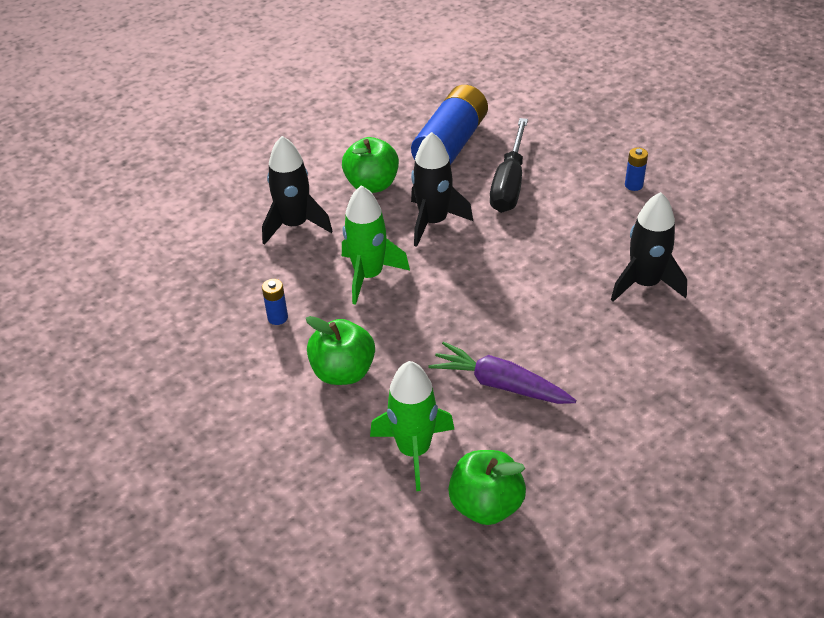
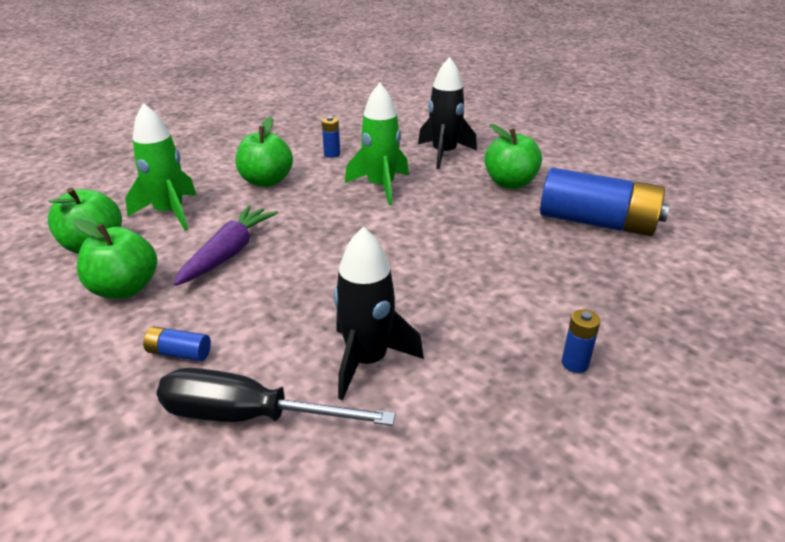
camera: 85 degrees right, 10 degrees down
black rocket [411,132,473,247] -> none
black screwdriver [490,118,528,213] -> black screwdriver moved to [157,368,396,426]
none -> green apple [73,218,157,299]
none -> blue battery [143,326,211,361]

